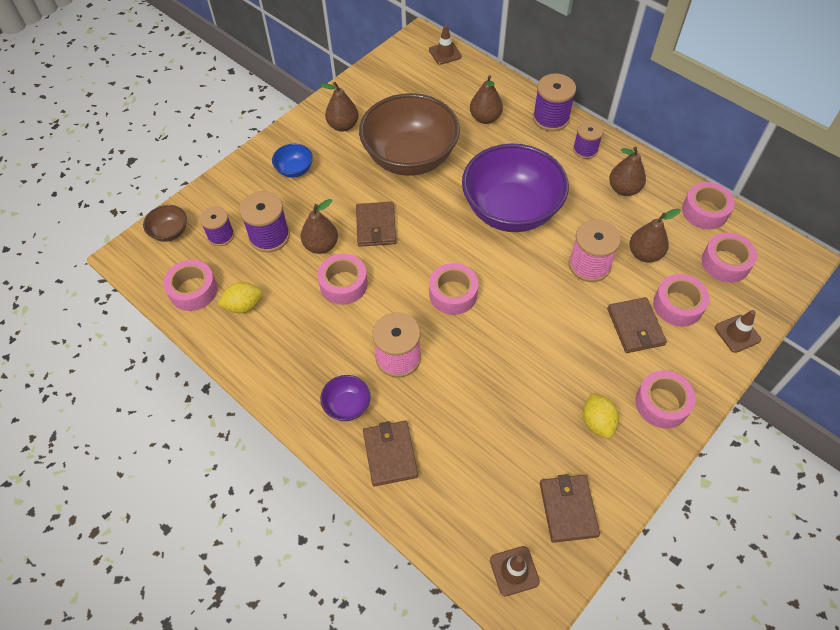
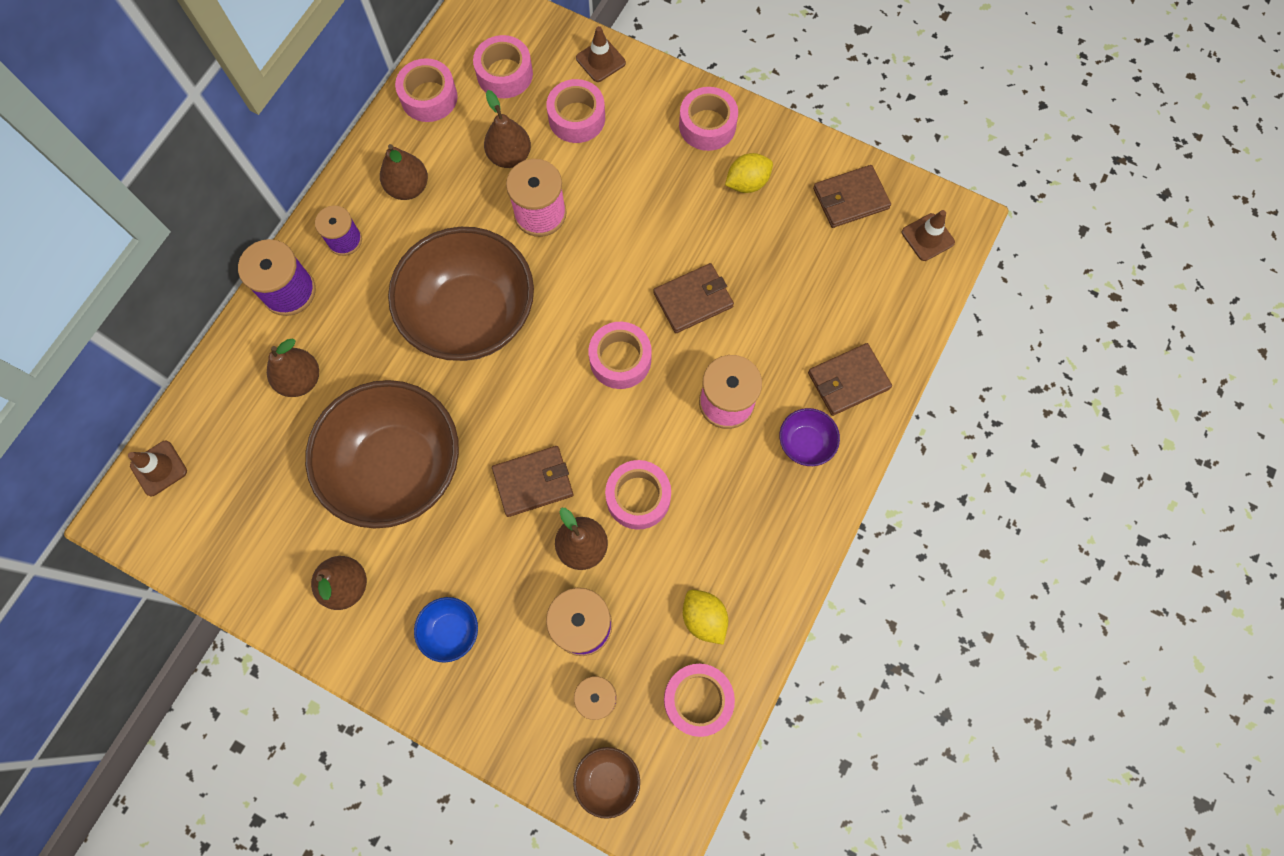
camera: 105 degrees left, 15 degrees up
purple bowl [462,144,569,232] -> brown bowl [388,227,534,361]
brown wallet [607,297,667,353] -> brown wallet moved to [653,263,734,333]

